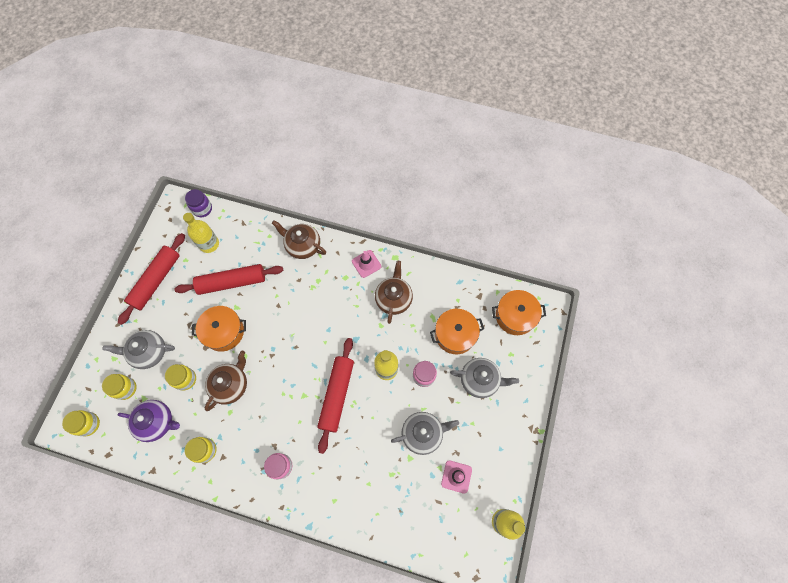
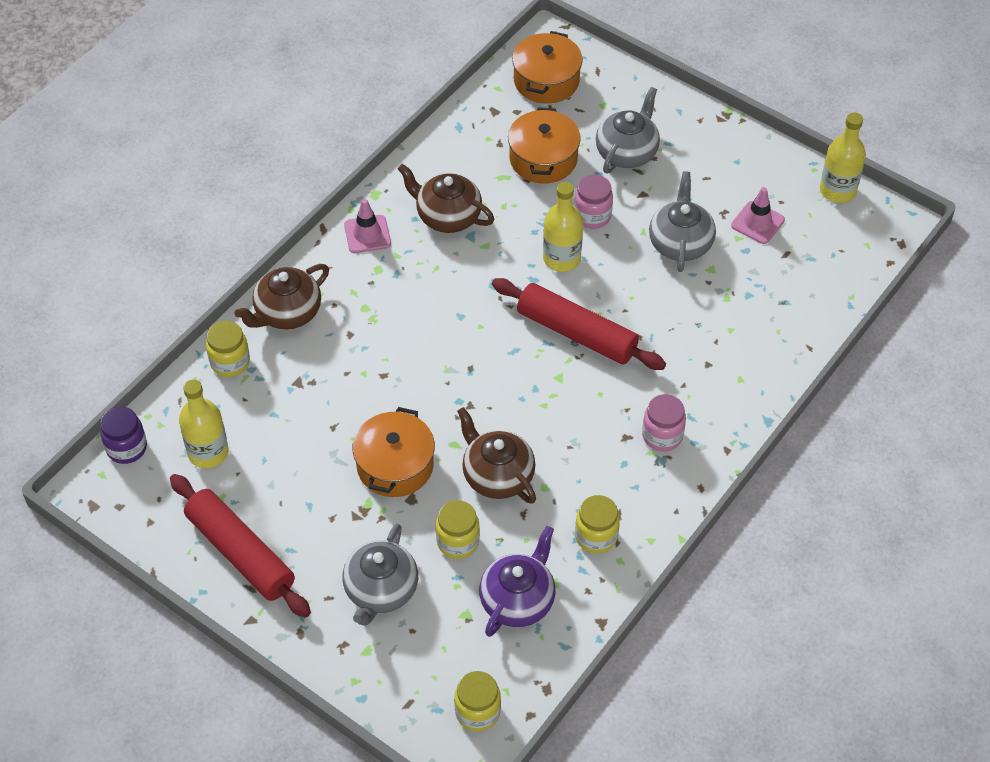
camera: 70 degrees left, 15 degrees down
yellow jar [102,374,137,400] -> yellow jar moved to [206,321,250,377]
red rolling pin [174,264,283,295] -> none

